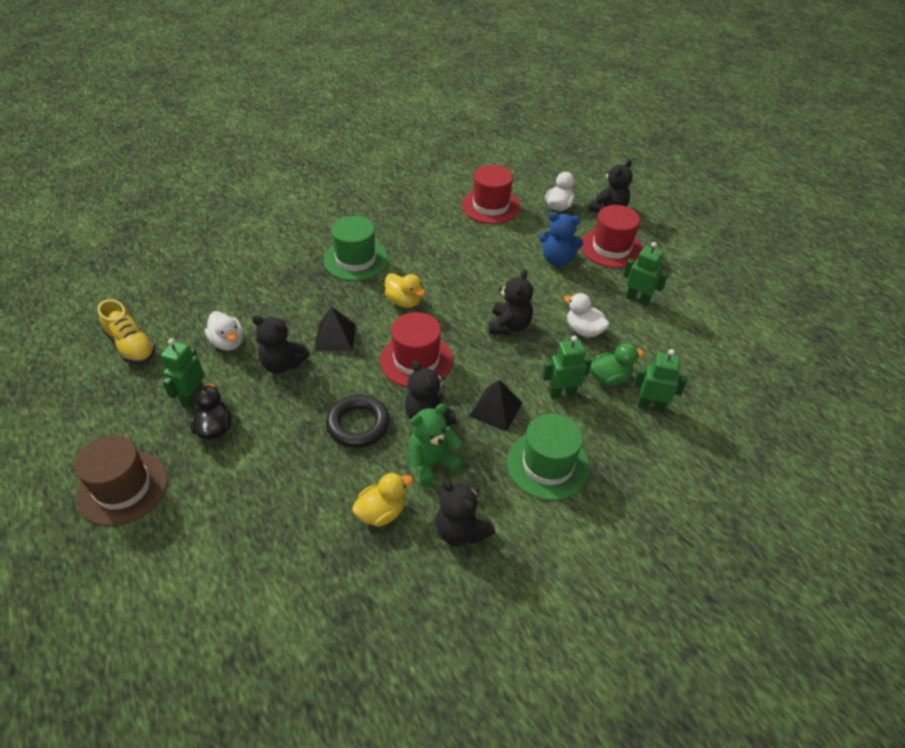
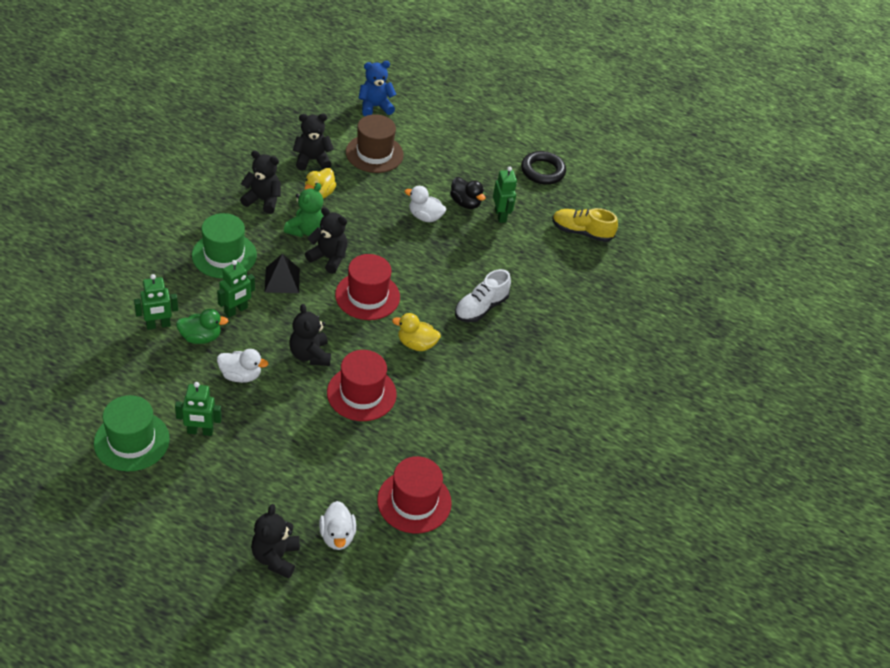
camera: 145 degrees right, 0 degrees up
brown hat [74,435,168,526] -> brown hat moved to [346,114,404,173]
white duck [205,311,243,351] -> white duck moved to [405,186,446,222]
black teddy bear [252,315,310,373] -> black teddy bear moved to [293,113,334,171]
black pyramid [314,306,356,351] -> none
green hat [323,216,388,281] -> green hat moved to [94,395,170,471]
black ring [326,395,389,448] -> black ring moved to [521,151,566,185]
blue teddy bear [539,212,583,266] -> blue teddy bear moved to [359,61,397,116]
red hat [581,205,643,268] -> red hat moved to [327,350,397,421]
green duck [590,343,644,386] -> green duck turned 135 degrees counterclockwise [176,309,228,344]
none -> white shoe [455,269,511,322]

